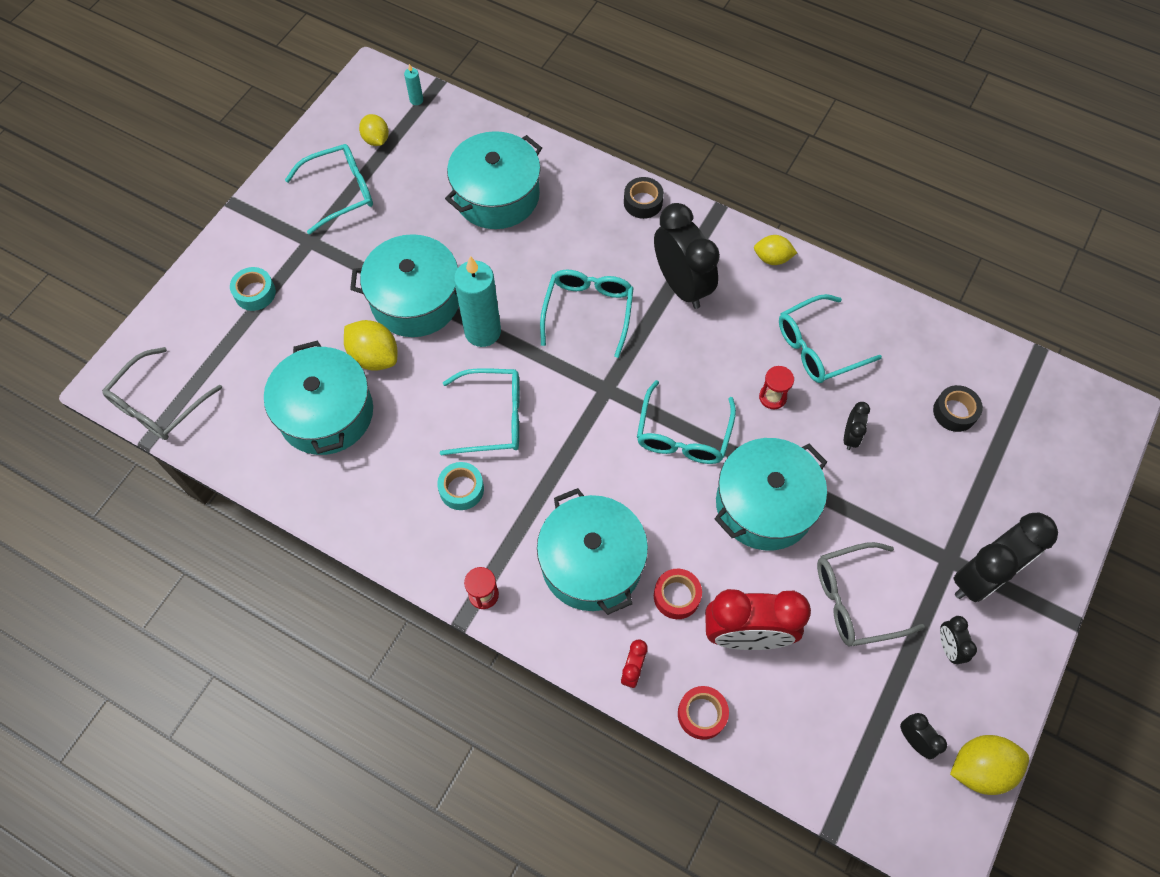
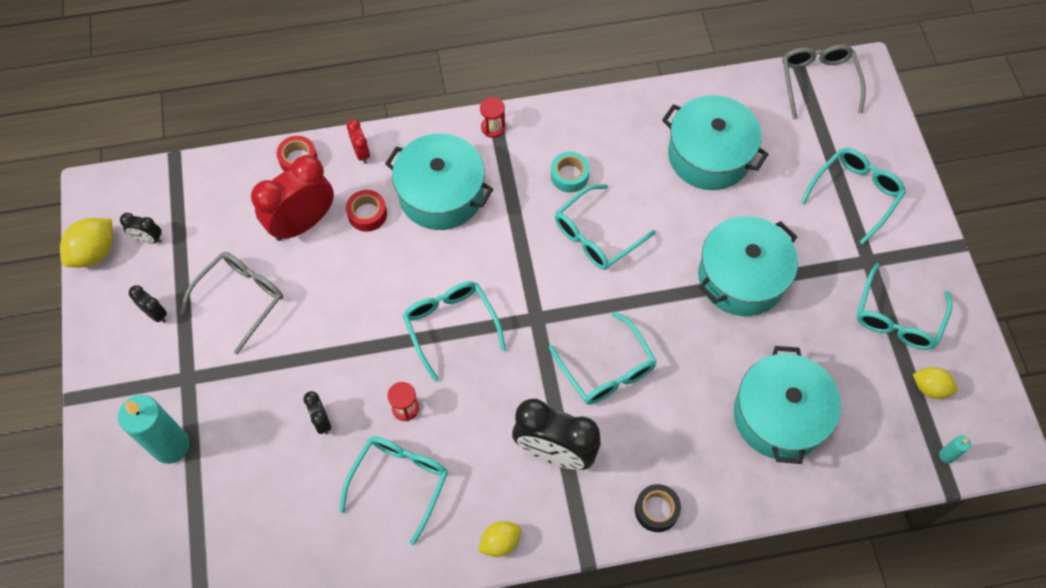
camera: 140 degrees right, 0 degrees up
turquoise tape [230,267,276,311] -> turquoise glasses [801,148,906,245]
yellow lemon [344,320,397,371] -> none
turquoise candle [454,256,501,347] -> turquoise candle moved to [118,395,190,464]
turquoise pot [715,438,827,550] -> none
black tape [933,385,983,432] -> none
black clock [953,513,1058,602] -> none

